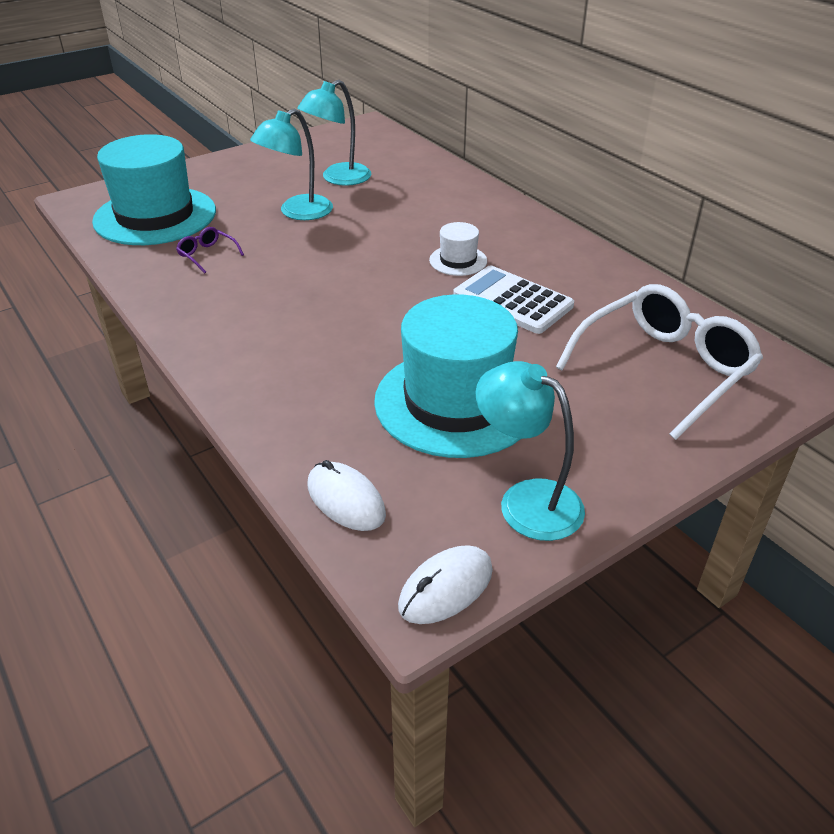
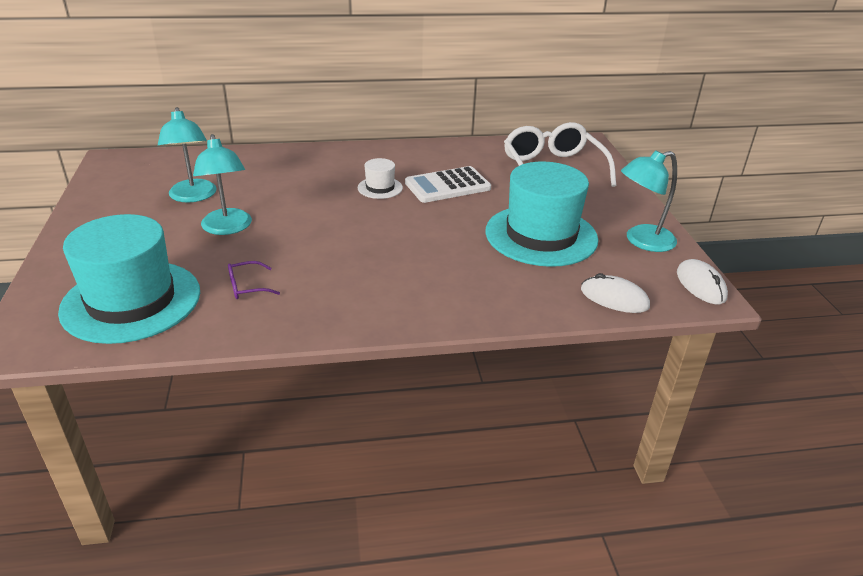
camera: 65 degrees left, 5 degrees down
white mouse [308,460,386,531] -> white mouse turned 45 degrees clockwise [581,273,650,313]

